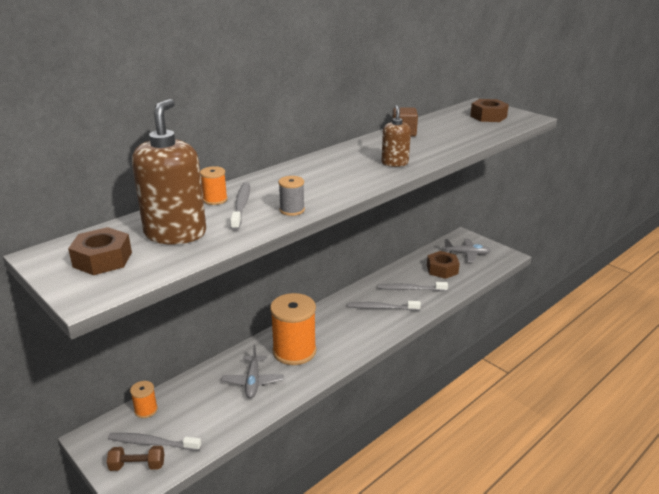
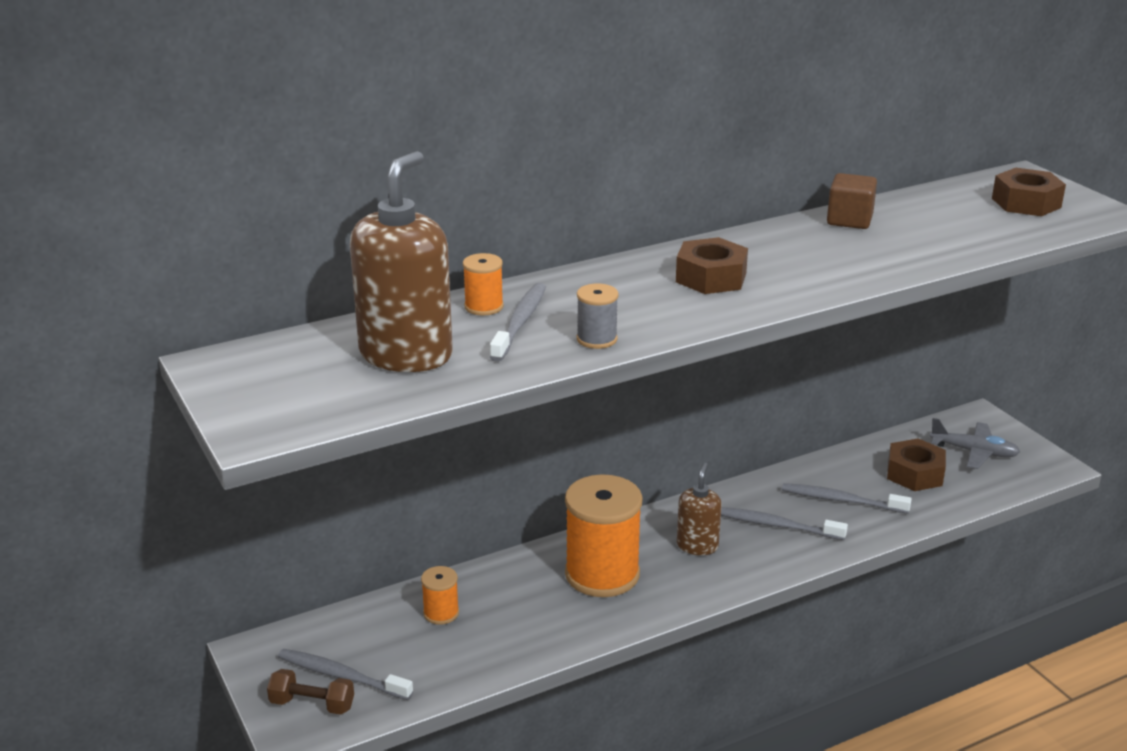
camera: 15 degrees right, 0 degrees up
brown nut [68,227,132,275] -> brown nut moved to [676,237,748,294]
orange spool [130,381,158,418] -> orange spool moved to [421,566,459,625]
grey plane [221,345,283,398] -> none
brown soap dispenser [382,105,411,167] -> brown soap dispenser moved to [677,463,722,555]

